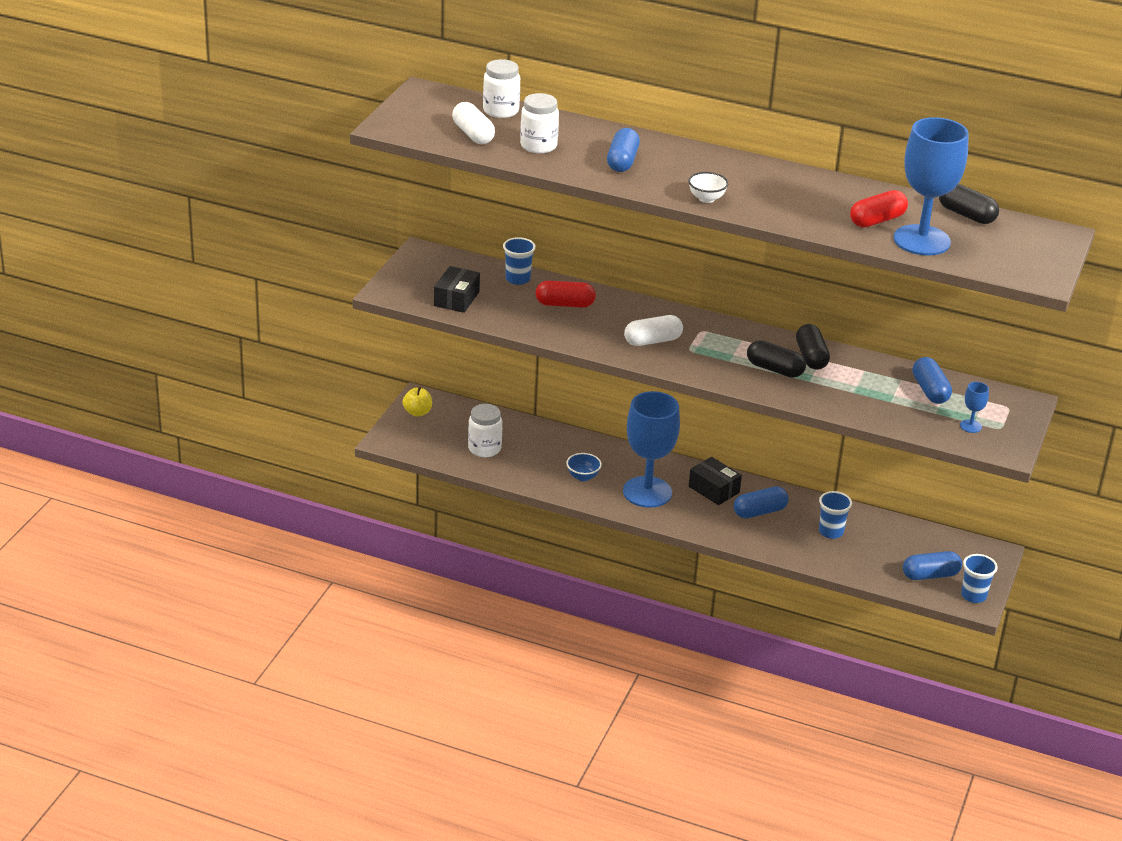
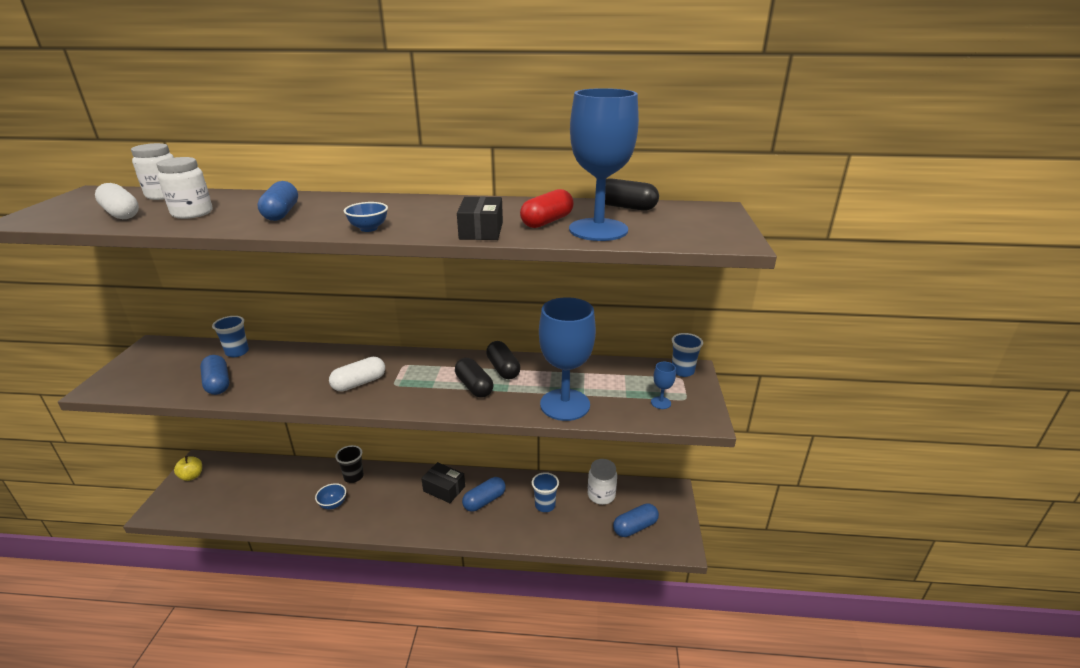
camera: 15 degrees left, 5 degrees down
black box [434,266,480,313] -> black box moved to [457,197,503,240]
white jar [468,404,502,457] -> white jar moved to [588,459,617,505]
red capsule [536,281,596,308] -> none
blue goblet [623,391,680,508] -> blue goblet moved to [539,297,596,421]
white bowl [688,172,729,203] -> blue bowl [344,202,388,232]
black capsule [747,340,806,378] -> black capsule turned 45 degrees clockwise [455,358,493,398]
blue capsule [913,357,952,404] -> blue capsule moved to [200,355,230,395]
blue cup [961,554,998,603] -> blue cup moved to [672,333,703,377]
none -> black cup [335,445,364,483]

